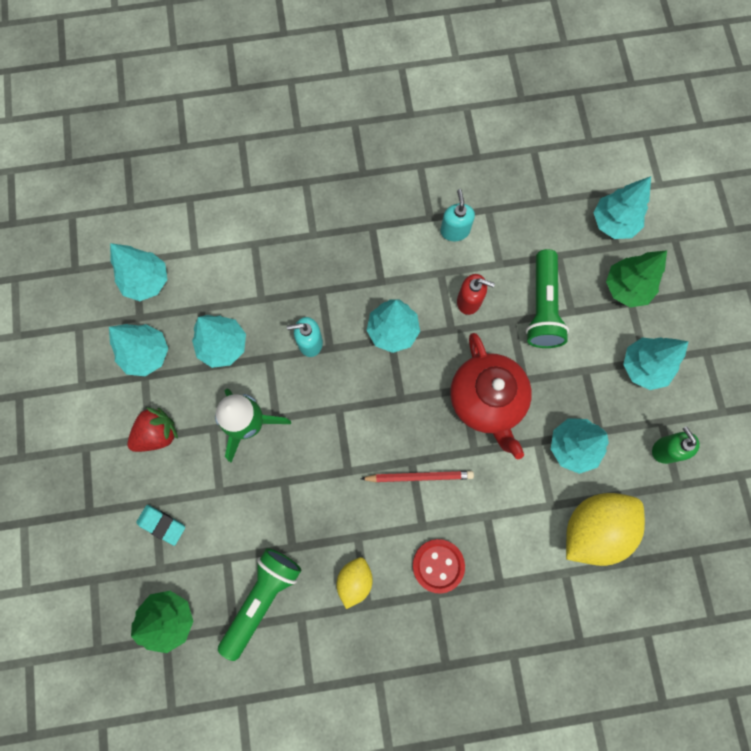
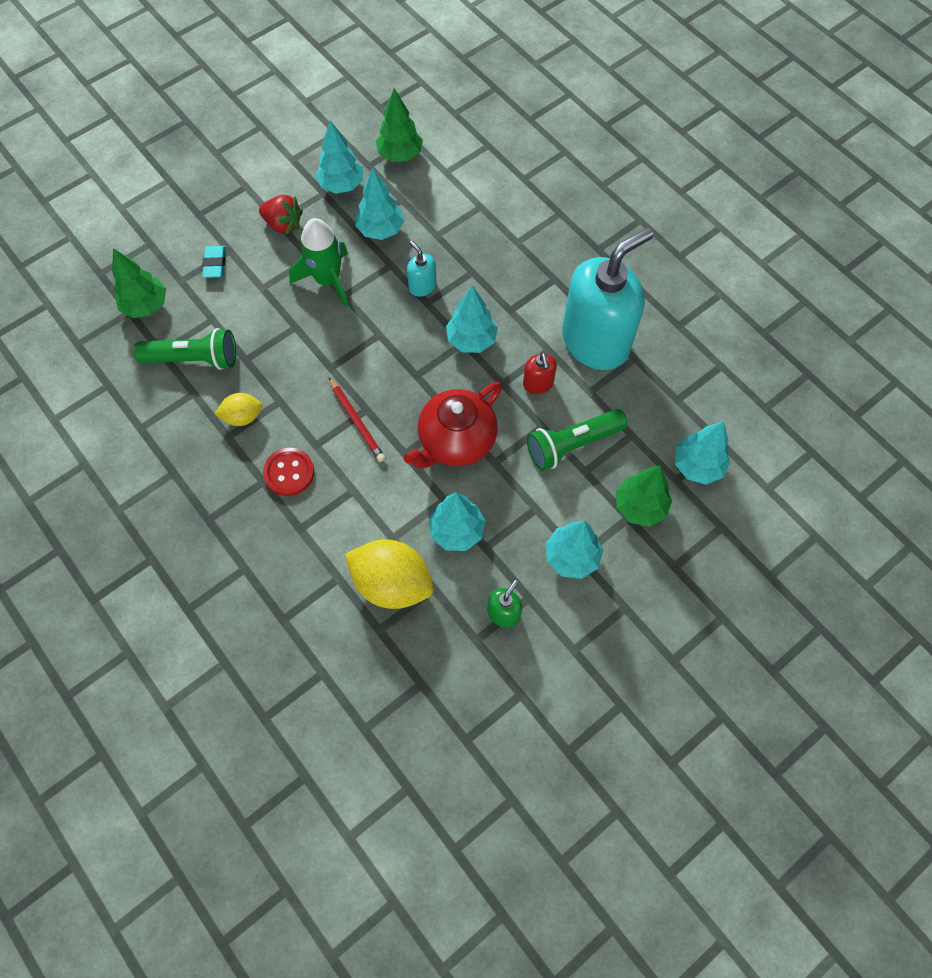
camera: 60 degrees right, 10 degrees down
turquoise tree [110,243,167,301] -> green tree [376,88,423,162]
turquoise soap dispenser [440,189,475,241] -> turquoise soap dispenser [562,228,653,370], size x2.48

